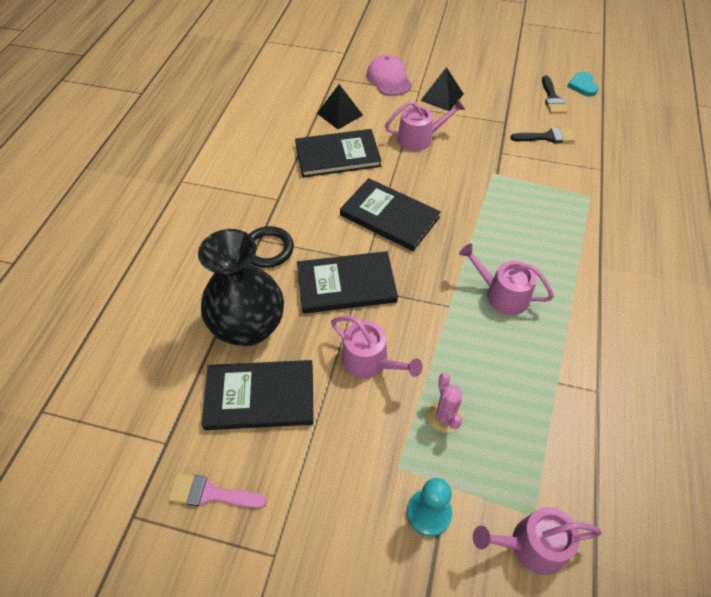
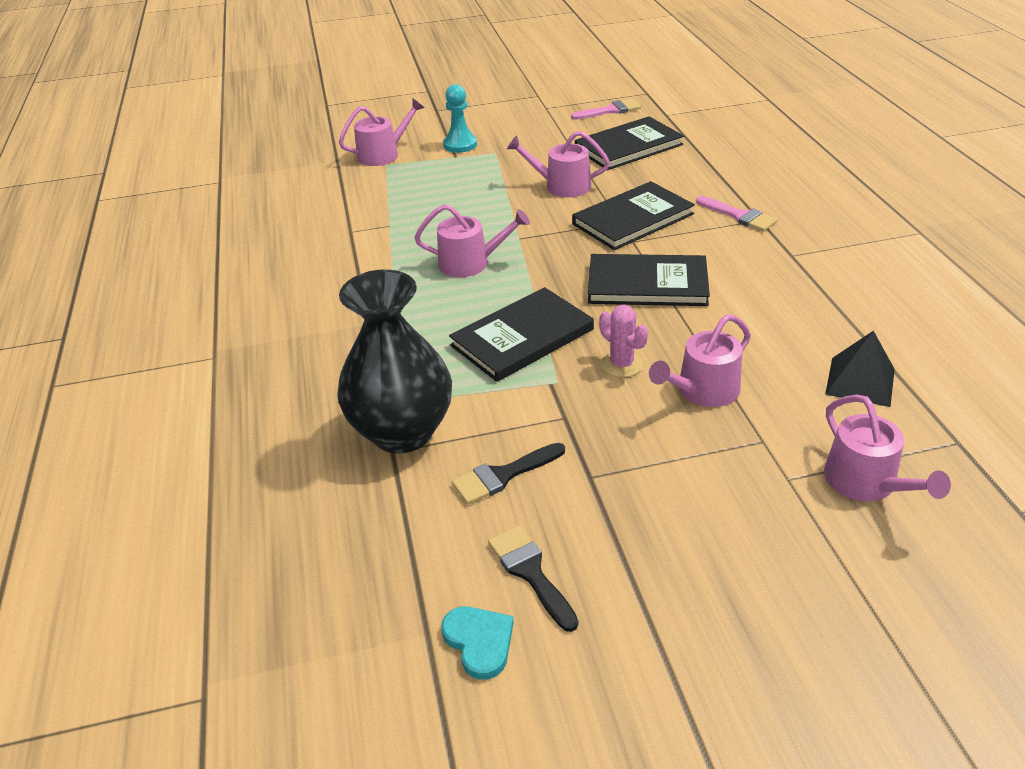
camera: 155 degrees right, 15 degrees down
black vase [198,229,284,346] -> black vase moved to [337,269,452,454]
black ring [249,226,294,268] -> pink brush [696,196,778,232]
black book [295,129,382,178] -> black book moved to [449,287,594,382]
pink cap [367,55,412,96] -> pink watering can [824,394,951,502]
black pyramid [420,67,463,111] -> none
pink cactus [428,373,463,433] -> pink cactus moved to [599,305,648,377]

